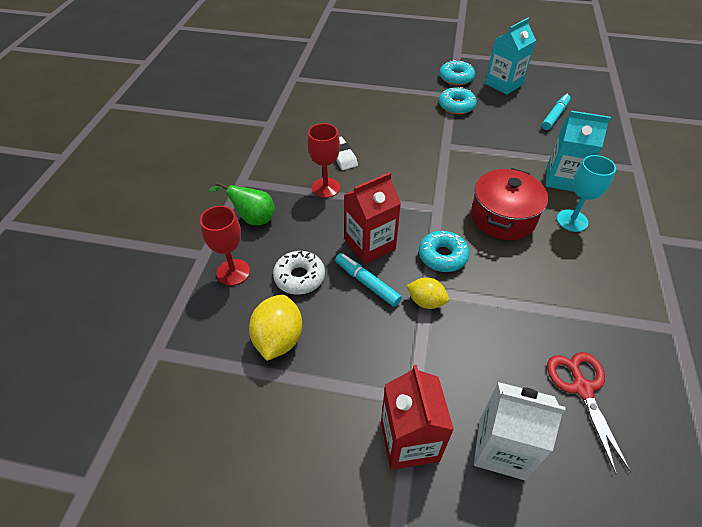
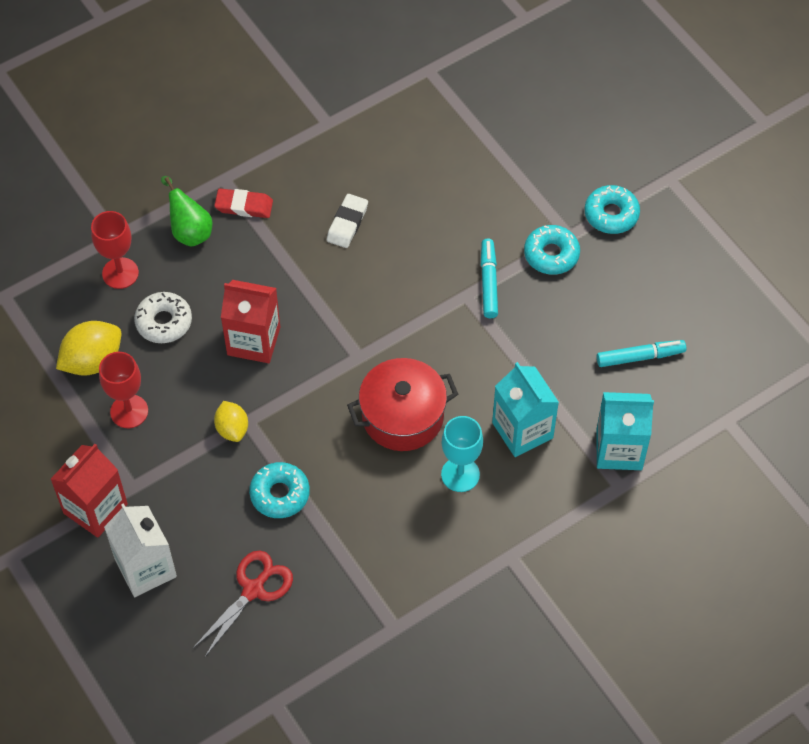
camera: 45 degrees right, 10 degrees up
red goblet [308,123,340,198] -> red goblet moved to [99,352,148,428]
turquoise marker [335,253,402,307] -> turquoise marker moved to [481,239,498,318]
turquoise donut [419,230,470,272] -> turquoise donut moved to [249,462,310,518]
turquoise carton [485,18,536,95] -> turquoise carton moved to [596,392,654,470]
none -> red eraser [214,189,273,218]

